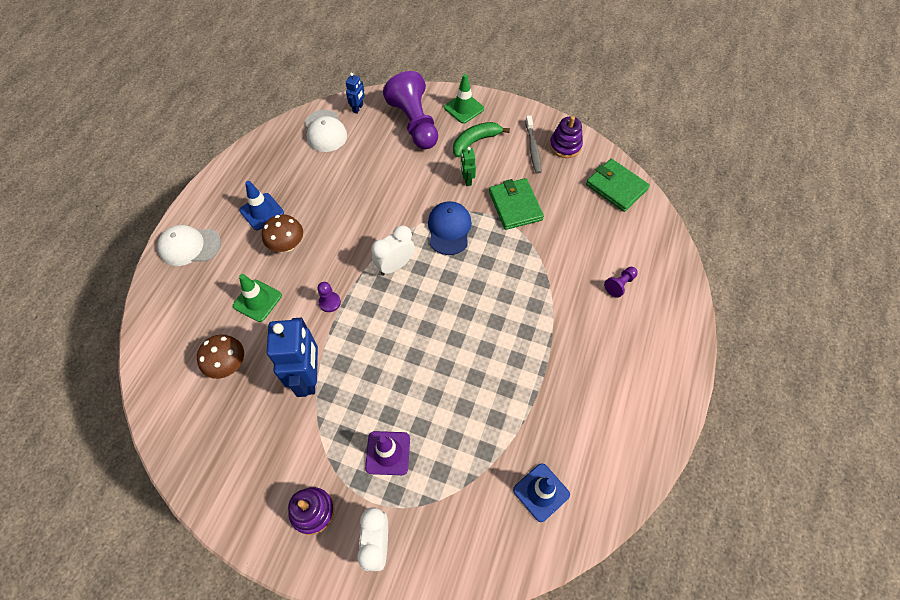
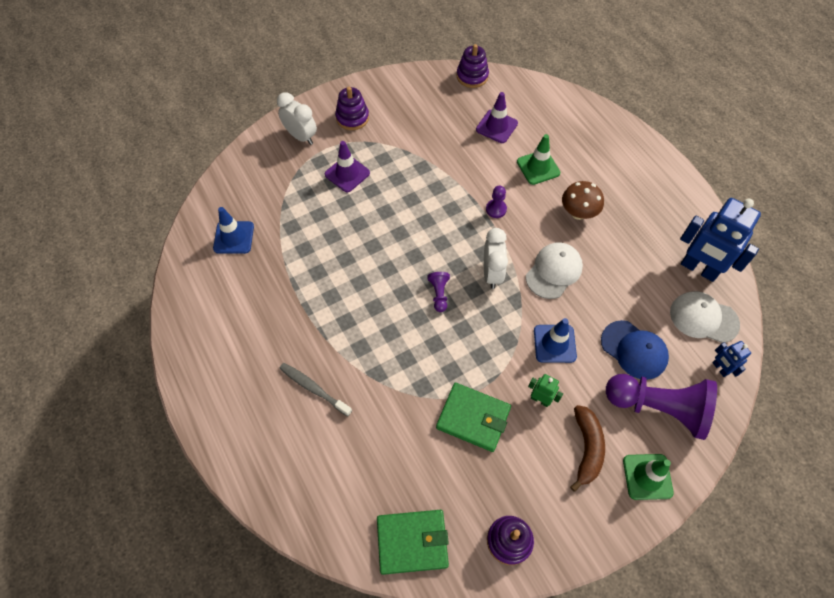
camera: 130 degrees right, 0 degrees up
white cap [157,225,221,266] -> white cap moved to [526,243,583,299]
brown mushroom [197,334,244,379] -> purple traffic cone [476,92,518,143]
blue traffic cone [239,181,284,230] -> blue traffic cone moved to [534,318,577,363]
blue robot [267,318,318,397] -> blue robot moved to [680,198,761,282]
blue cap [428,201,472,255] -> blue cap moved to [601,320,669,380]
green banana [453,122,510,157] -> brown banana [570,405,605,492]
grey toothbrush [525,115,541,174] -> grey toothbrush moved to [279,363,352,417]
purple pawn [604,267,638,298] -> purple pawn moved to [427,272,450,312]
none -> purple stacking toy [457,44,489,88]

